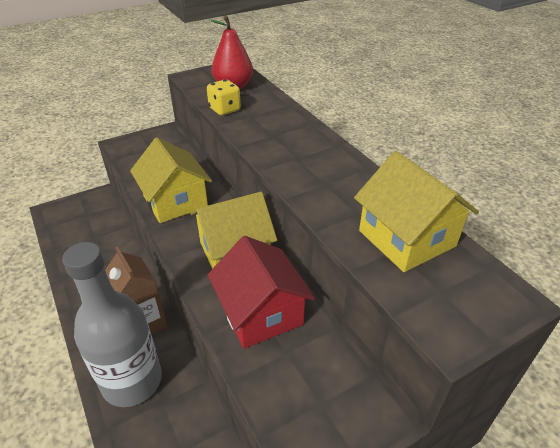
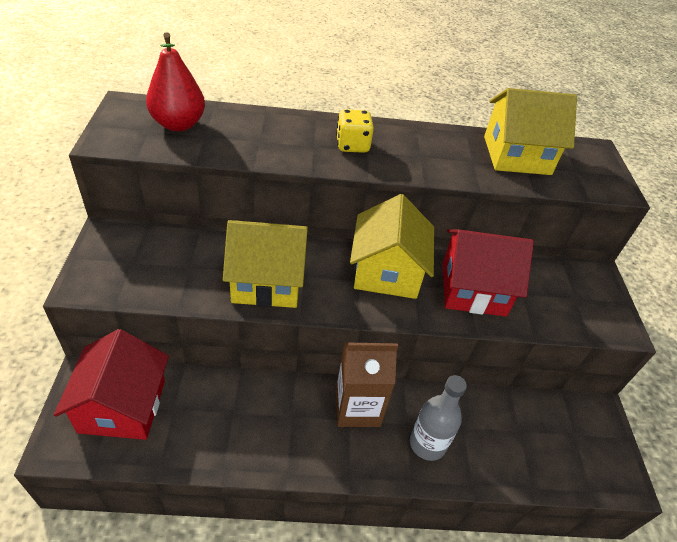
camera: 65 degrees left, 5 degrees up
grey bottle [62,242,162,407] -> grey bottle [410,375,467,461], size x0.57
yellow dice [207,79,241,115] -> yellow dice moved to [336,109,374,153]
none -> red house [54,329,169,440]

